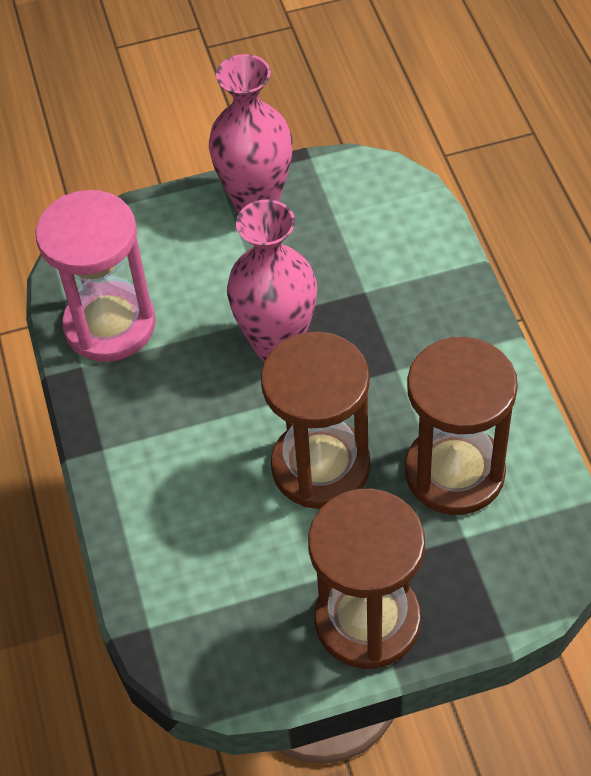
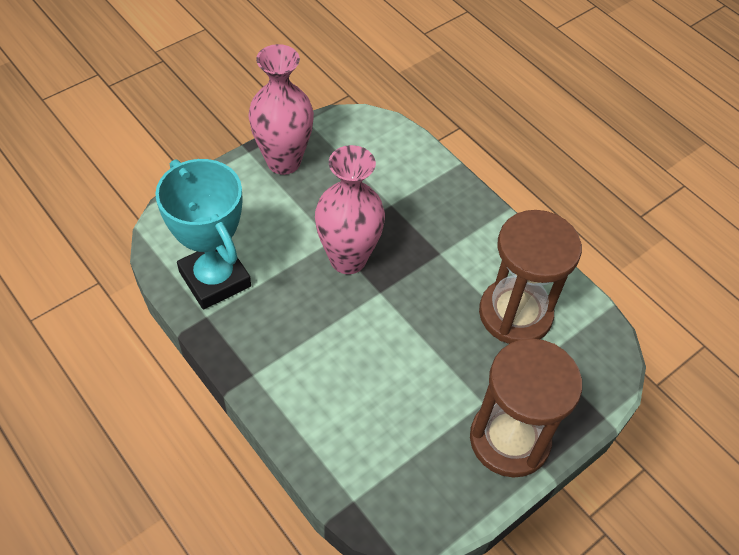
camera: 30 degrees left, 0 degrees up
pink hourglass [35,190,156,362] -> turquoise trophy [155,159,251,309]
brown hourglass [261,332,371,509] -> none

